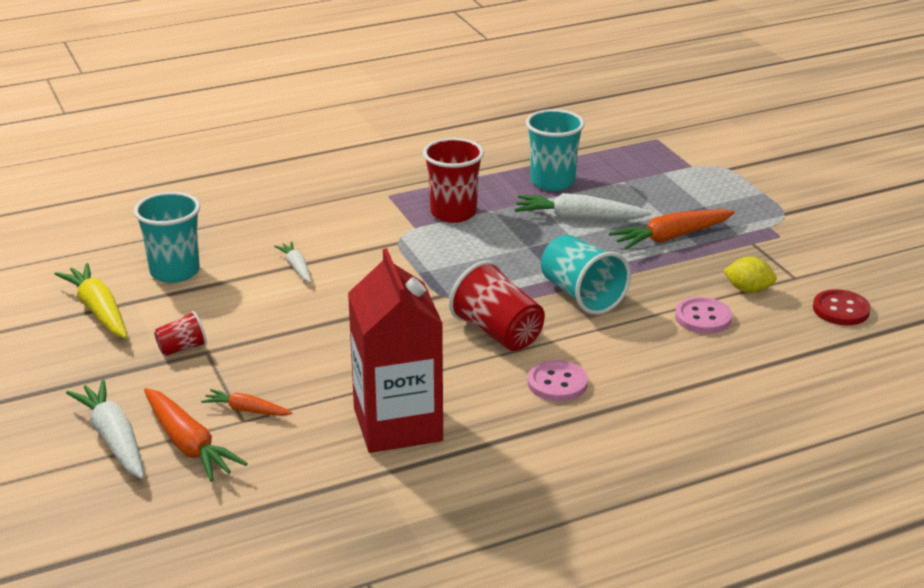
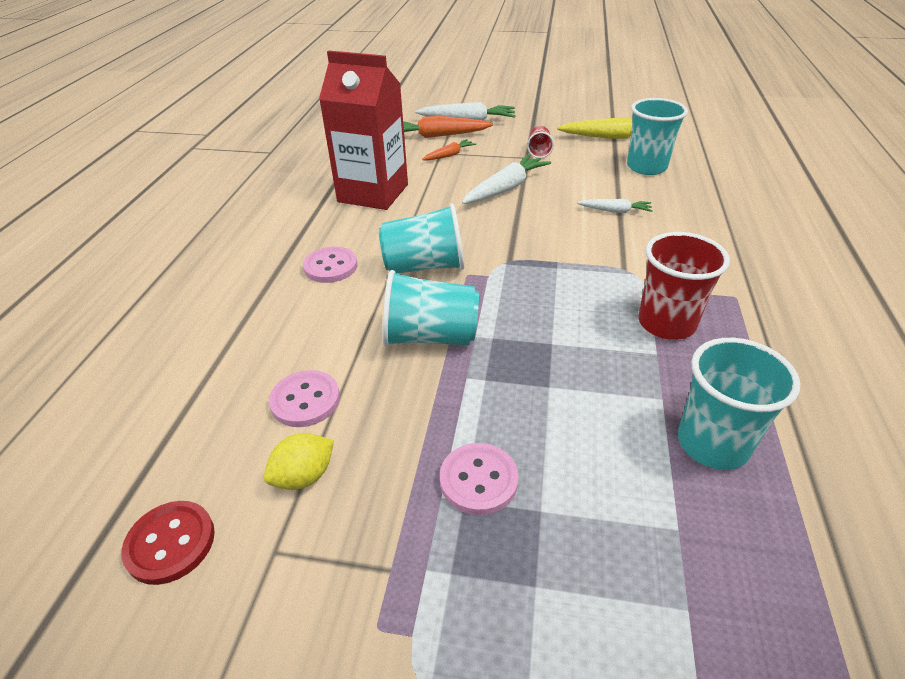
camera: 125 degrees right, 10 degrees up
red cup [449,260,545,351] -> turquoise cup [379,203,464,273]
white carrot [515,193,652,220] -> white carrot moved to [462,154,551,204]
orange carrot [609,209,735,250] -> pink button [440,443,519,515]

